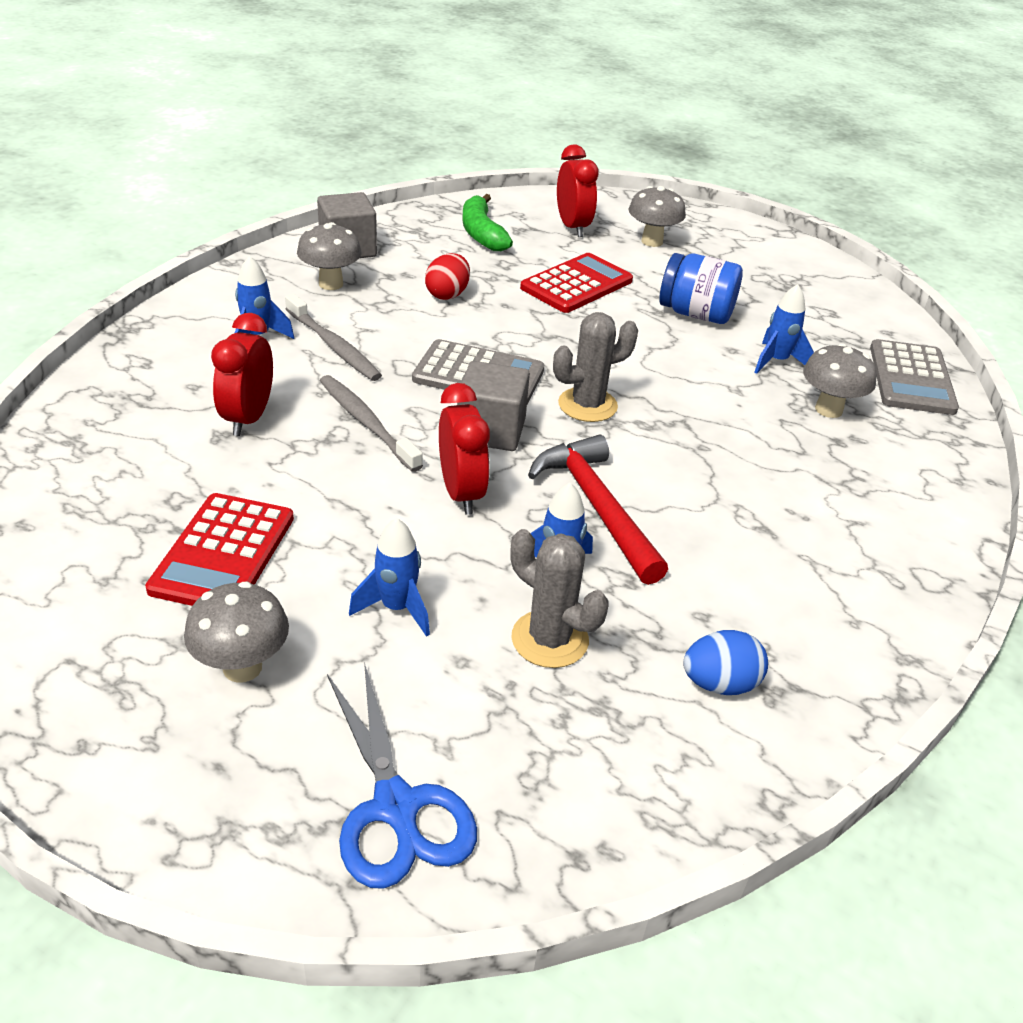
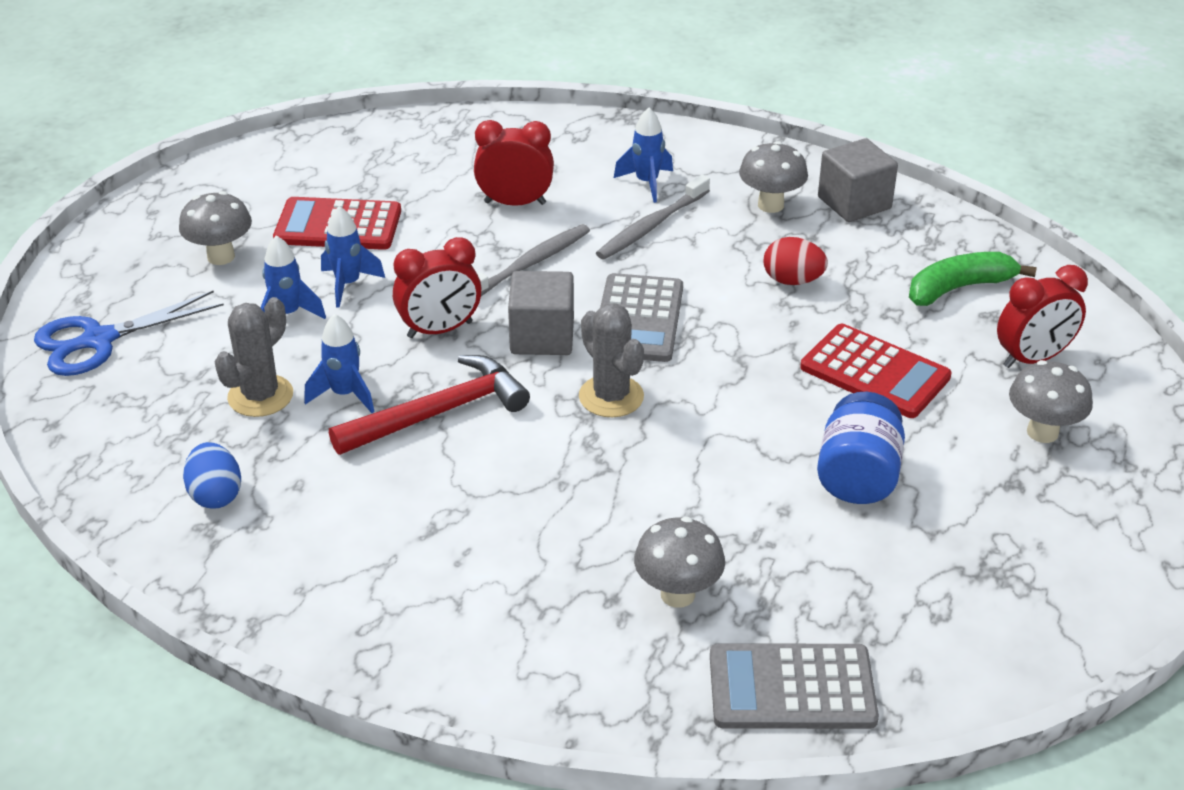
camera: 85 degrees right, 0 degrees up
blue rocket [754,284,814,374] -> blue rocket moved to [321,206,385,308]

